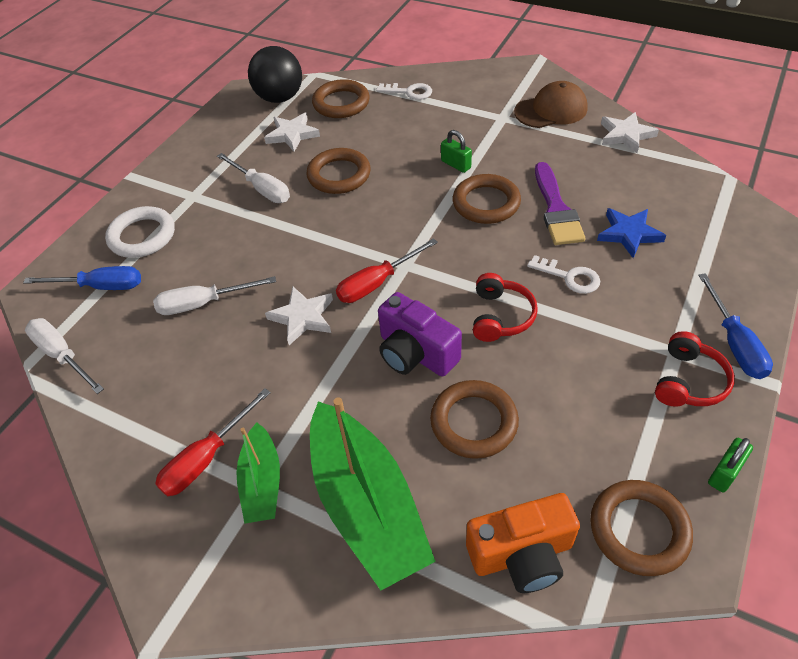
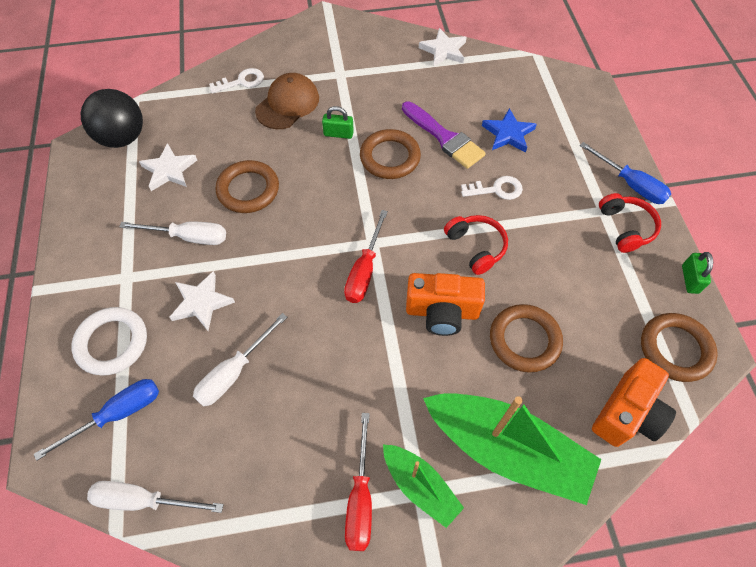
camera: 40 degrees left, 10 degrees up
white star [265,287,333,345] -> white star moved to [169,271,235,331]
brown ring [312,79,370,118] -> none
purple camera [378,292,462,377] -> orange camera [406,273,485,336]
brown cap [514,81,588,128] -> brown cap moved to [255,73,319,129]

